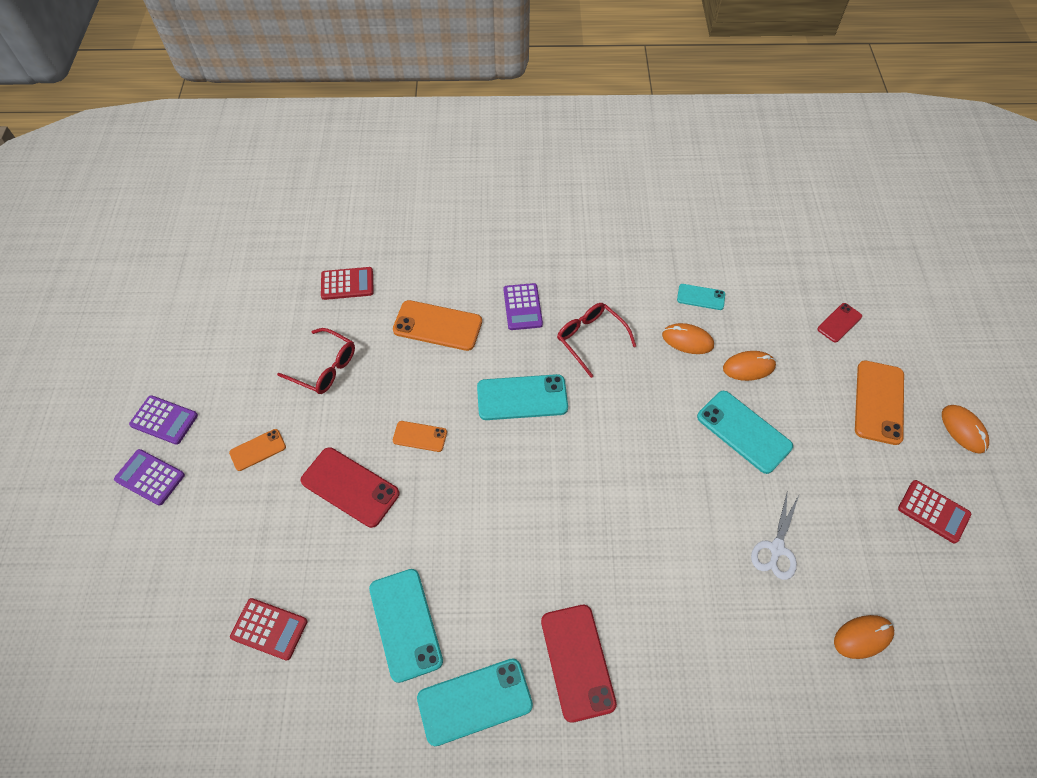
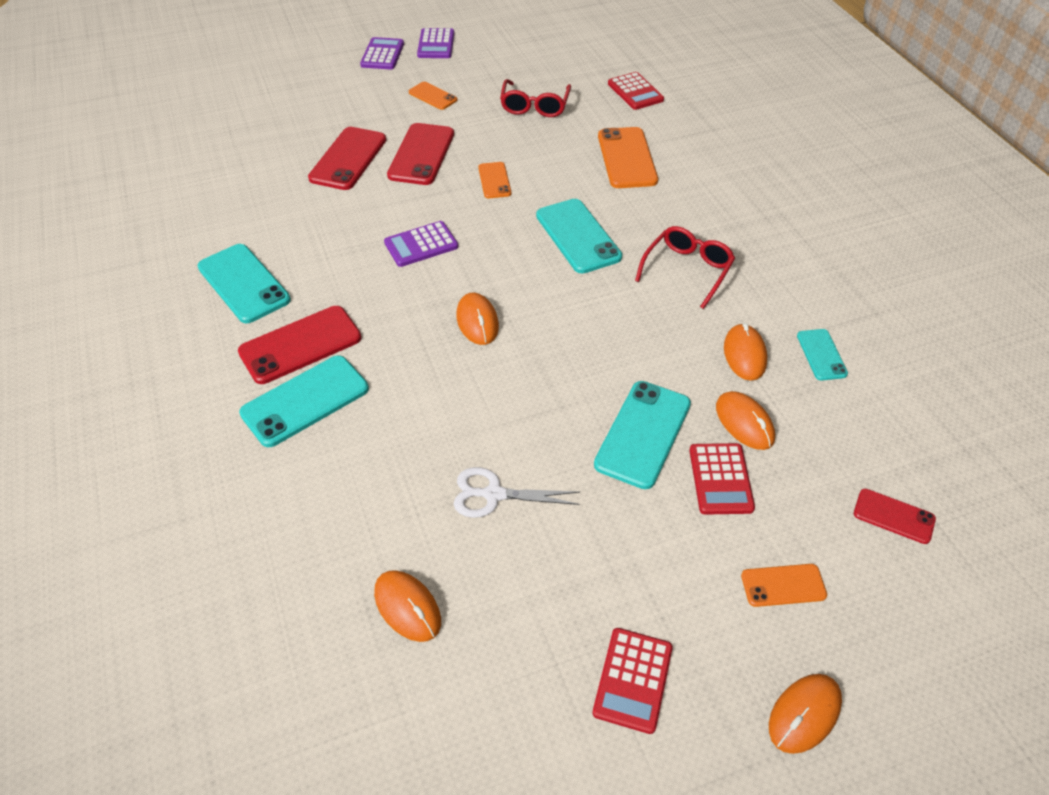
camera: 70 degrees right, 10 degrees down
red calculator [230,598,308,661] -> red calculator moved to [689,443,755,515]
turquoise phone [369,569,443,683] -> turquoise phone moved to [239,355,369,447]
purple calculator [504,283,543,330] -> purple calculator moved to [384,221,458,267]
orange phone [855,360,904,445] -> orange phone [741,564,827,607], size x0.56
none -> red phone [308,127,386,190]
none -> orange mouse [456,293,499,345]

